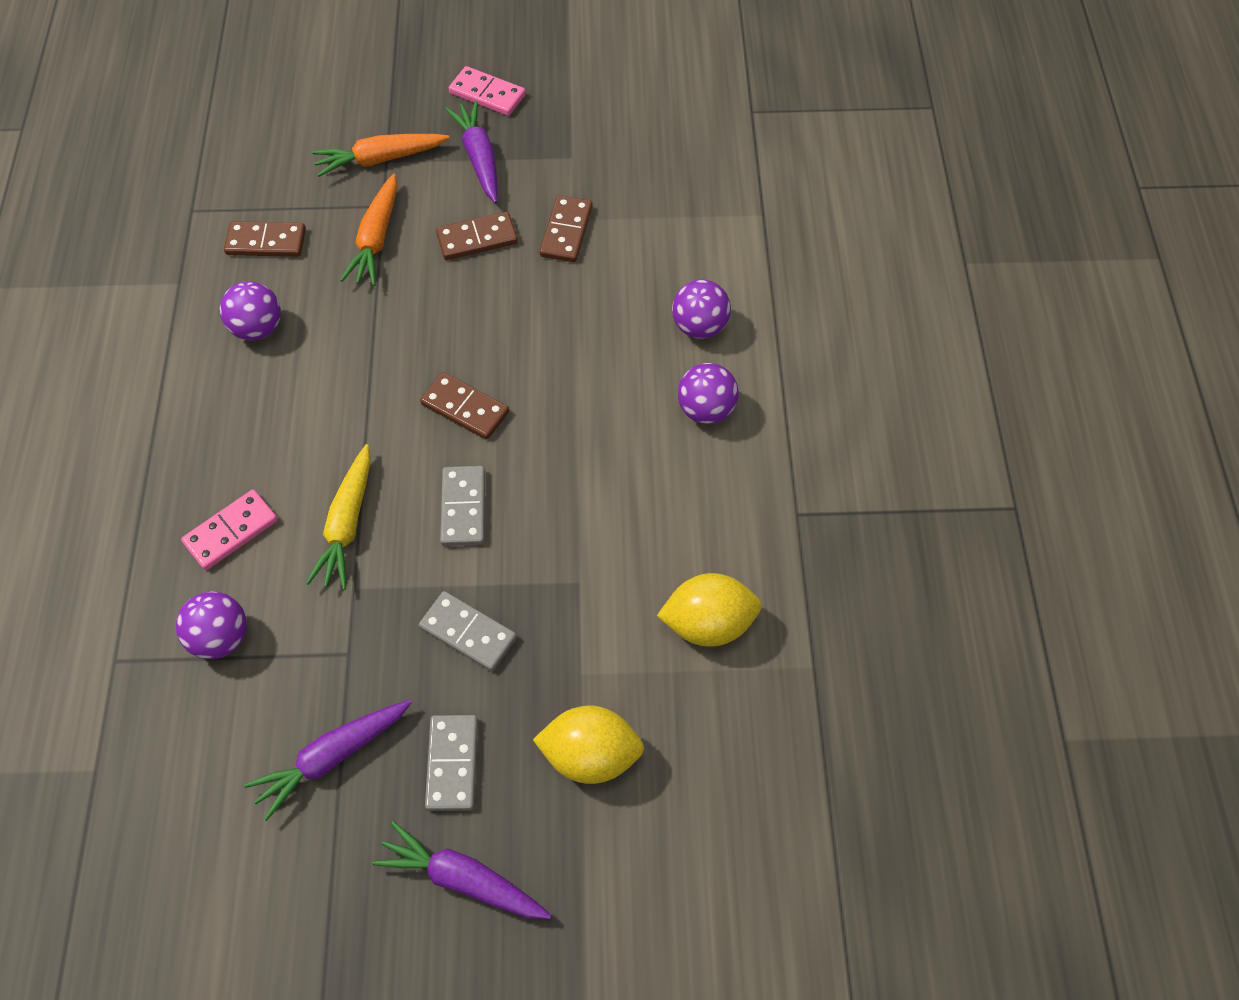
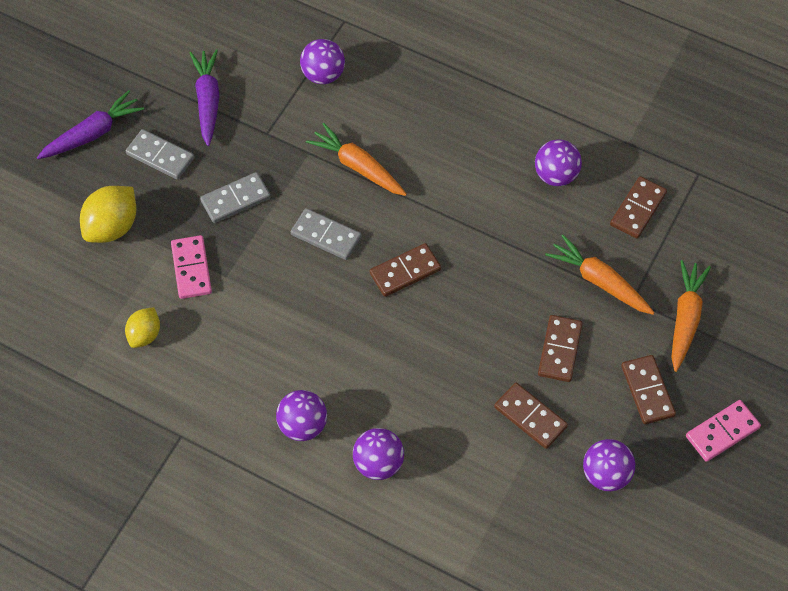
camera: 120 degrees right, 0 degrees up
pink domino [181,489,278,570] -> pink domino moved to [171,235,212,299]
yellow carrot [306,444,371,590] -> orange carrot [306,123,407,196]
purple carrot [445,100,498,203] -> brown domino [621,355,676,424]
yellow lemon [657,573,762,647] -> yellow lemon [125,307,160,348], size x0.62
none -> purple ball [583,439,635,491]

